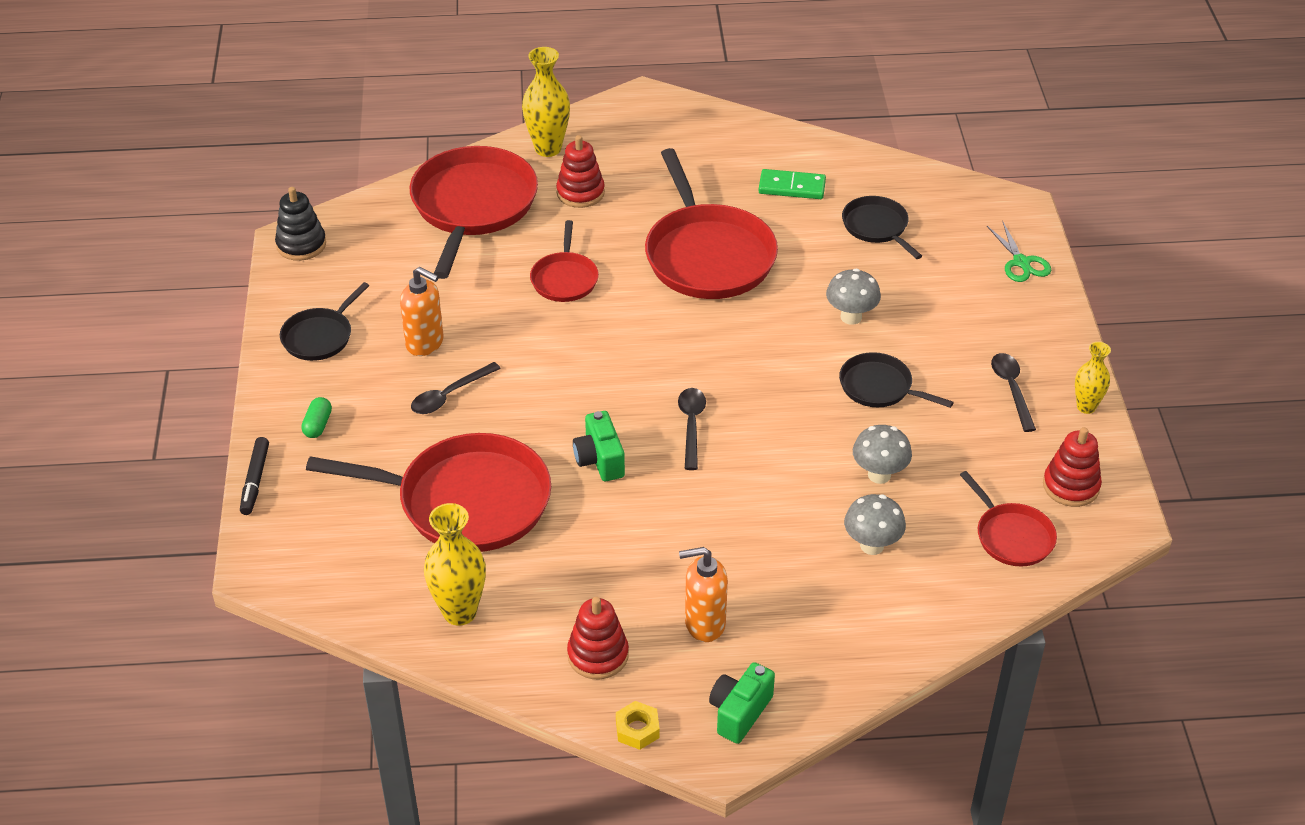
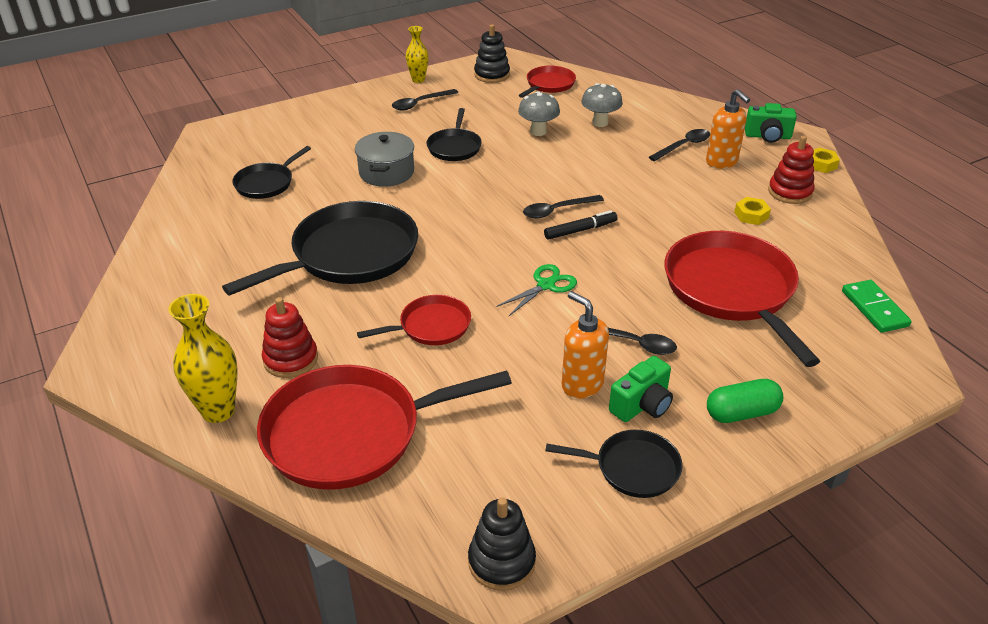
camera: 115 degrees left, 5 degrees down
black marker [240,437,269,515] -> black marker moved to [544,210,617,239]
green capsule [301,397,332,438] -> green capsule [707,379,783,423], size x1.53
orange soap dispenser [400,267,444,356] -> orange soap dispenser turned 45 degrees counterclockwise [562,291,609,398]
yellow vase [424,503,486,626] -> none
green camera [573,411,625,481] -> green camera moved to [609,356,673,422]
red pan [645,148,778,299] -> black pan [222,201,418,296]
green domino [759,169,826,199] -> green domino moved to [842,280,912,333]
grey mushroom [826,268,881,325] -> grey pot [355,132,414,187]
green scissors [987,221,1052,282] -> green scissors moved to [496,264,577,316]
red stacking toy [1043,427,1102,507] -> black stacking toy [474,24,510,83]
none -> black spoon [649,129,710,161]
none -> yellow nut [734,197,771,225]

